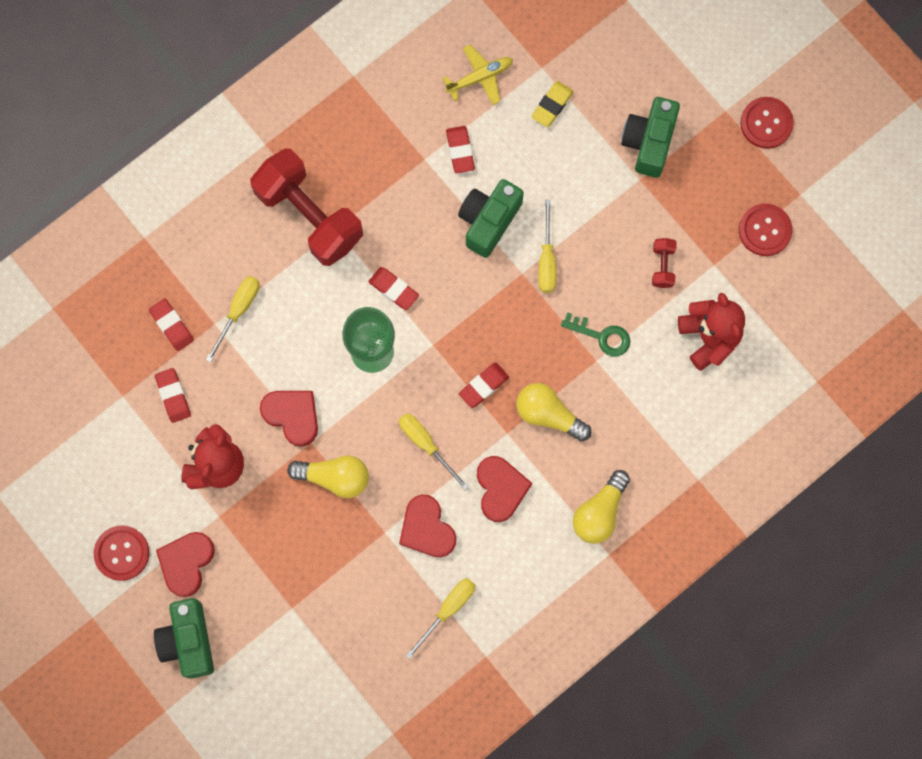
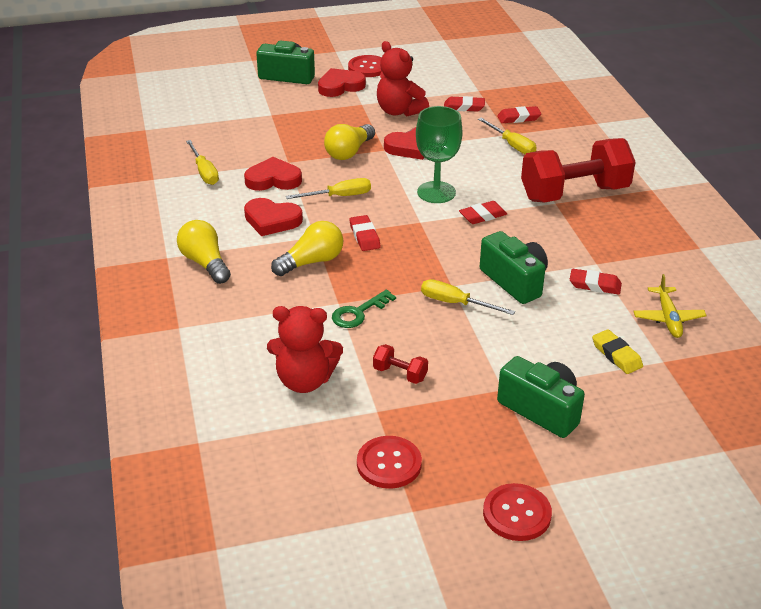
camera: 115 degrees right, 40 degrees down
red heart [156,532,215,597] -> red heart turned 75 degrees counterclockwise [318,68,366,97]

